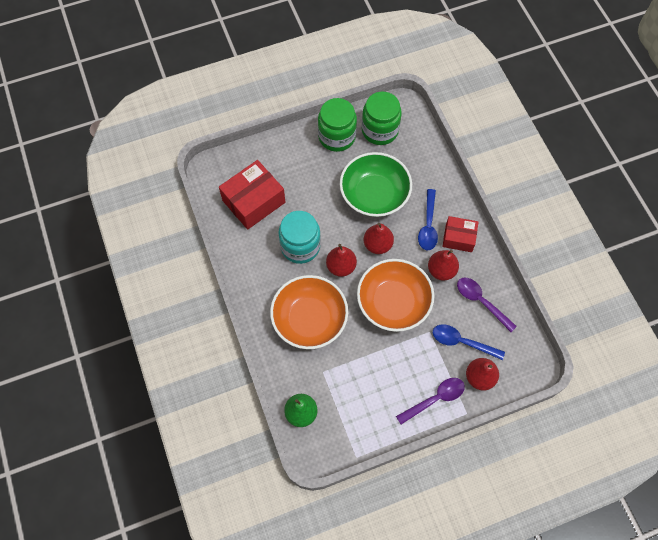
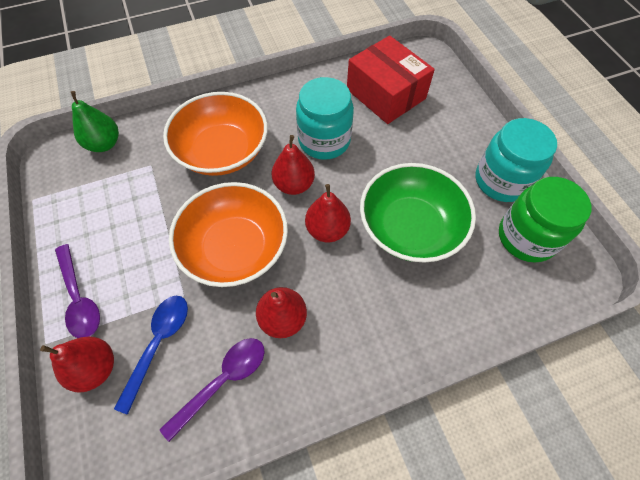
camera: 90 degrees right, 5 degrees down
green jar [318,98,357,152] -> turquoise jar [475,118,557,202]
blue spoon [418,189,438,250] -> none
red box [442,216,479,252] -> none

